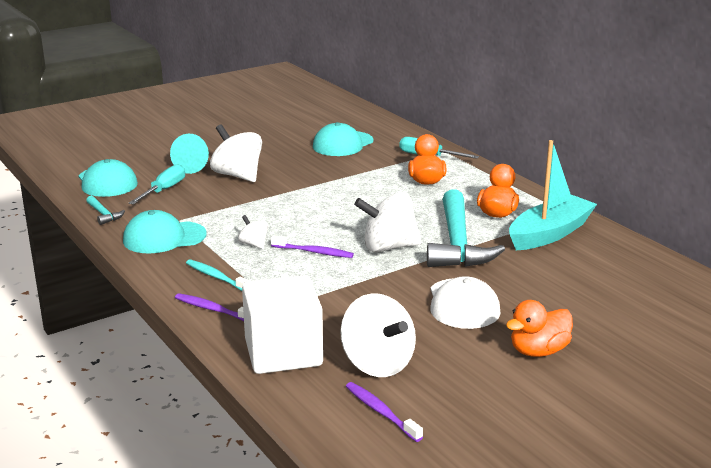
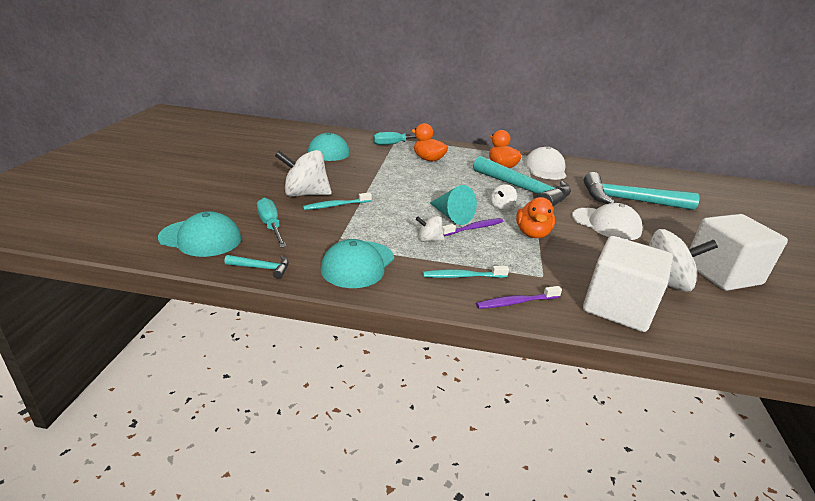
camera: 50 degrees left, 5 degrees up
turquoise cone [170,134,209,174] -> turquoise cone moved to [430,185,477,225]
purple toothbrush [346,382,423,442] -> none
white spinning top [354,192,421,252] -> white spinning top [491,184,517,210], size x0.50
orange duck [506,300,573,357] -> orange duck moved to [516,197,555,238]
turquoise boat [509,140,597,250] -> white cap [524,146,566,180]
none -> turquoise toothbrush [303,192,372,210]
none -> turquoise hammer [584,172,700,210]
none -> white cube [690,214,788,291]

